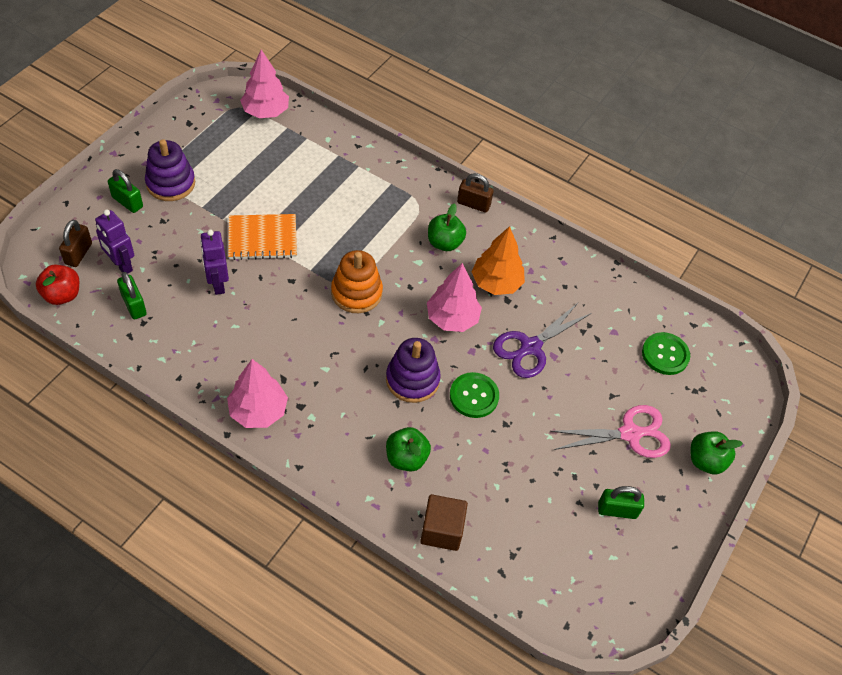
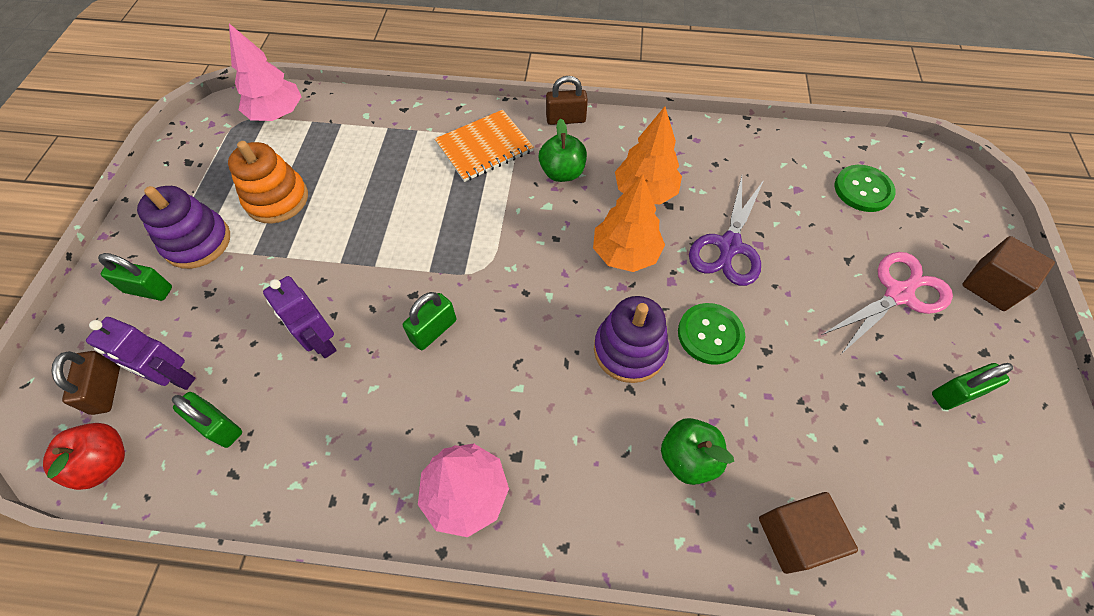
camera: 20 degrees left, 5 degrees up
orange notebook [228,214,297,260] -> orange notebook moved to [435,110,534,182]
orange stacking toy [331,250,383,313] -> orange stacking toy moved to [228,141,308,224]
pink tree [427,263,482,332] -> orange tree [593,174,665,272]
green apple [691,431,743,474] -> brown cube [962,236,1055,311]
none -> green padlock [403,292,456,350]

